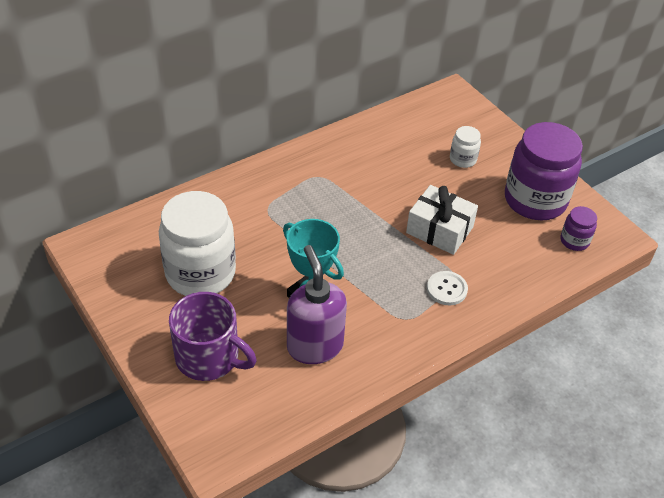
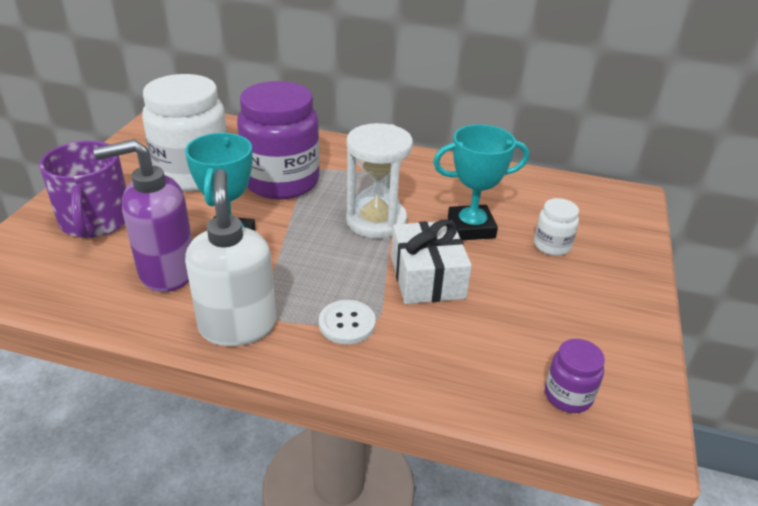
camera: 50 degrees right, 10 degrees down
purple soap dispenser [287,245,347,364] -> purple soap dispenser turned 135 degrees counterclockwise [93,139,192,292]
purple jar [505,122,583,220] -> purple jar moved to [237,81,320,200]
none -> white soap dispenser [185,169,276,346]
none -> white hourglass [346,123,413,239]
none -> turquoise trophy [433,124,529,240]

